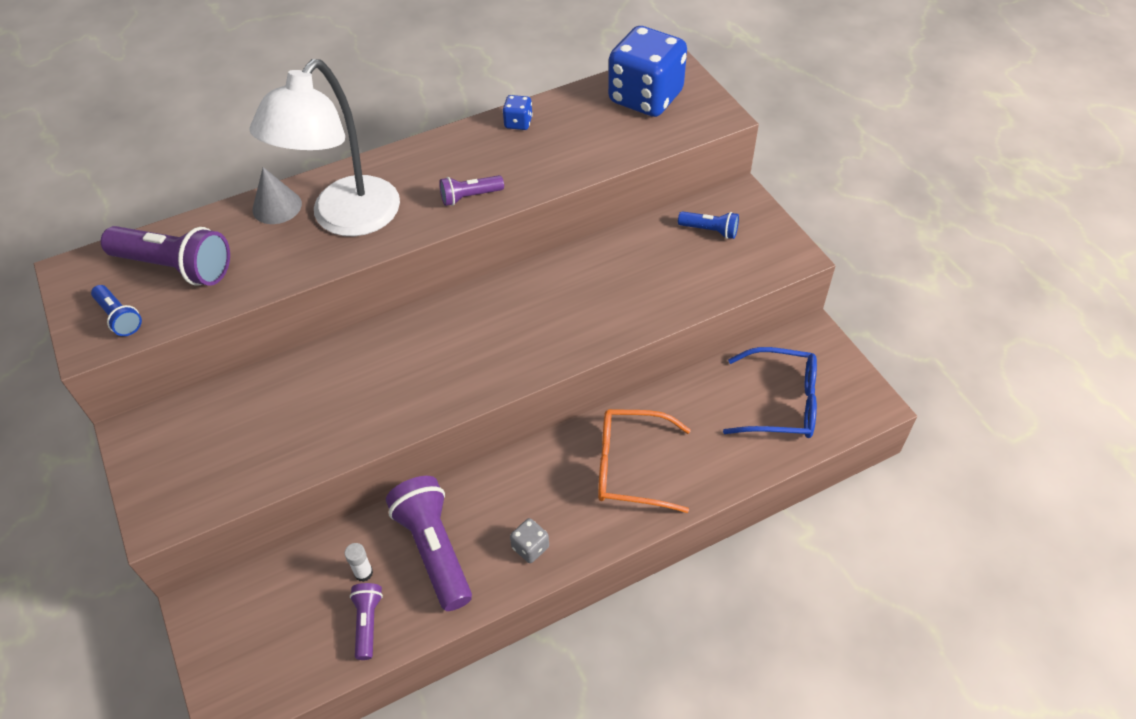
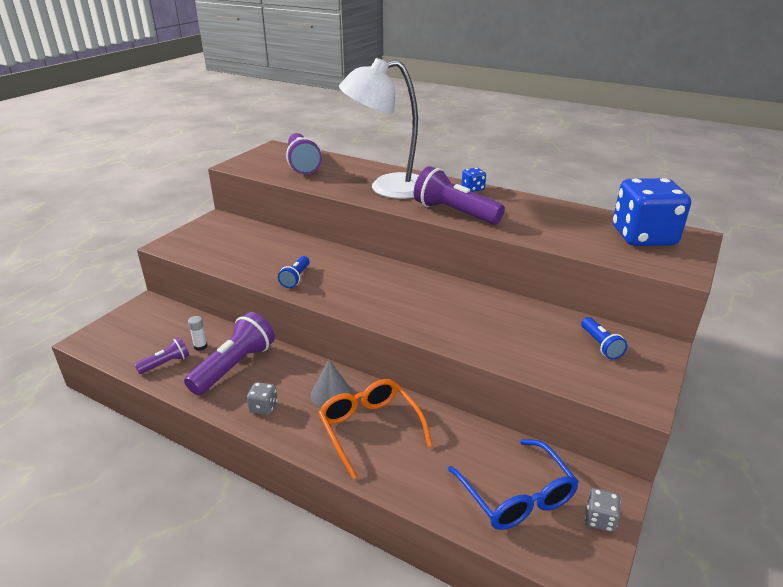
camera: 55 degrees right, 20 degrees down
blue flashlight [91,285,142,336] -> blue flashlight moved to [278,256,310,288]
grey cone [252,167,302,224] -> grey cone moved to [311,360,352,407]
purple flashlight [439,175,504,206] -> purple flashlight [414,166,505,225], size x1.91
blue dice [502,95,533,130] -> blue dice moved to [462,168,486,192]
none -> grey dice [585,488,621,532]

